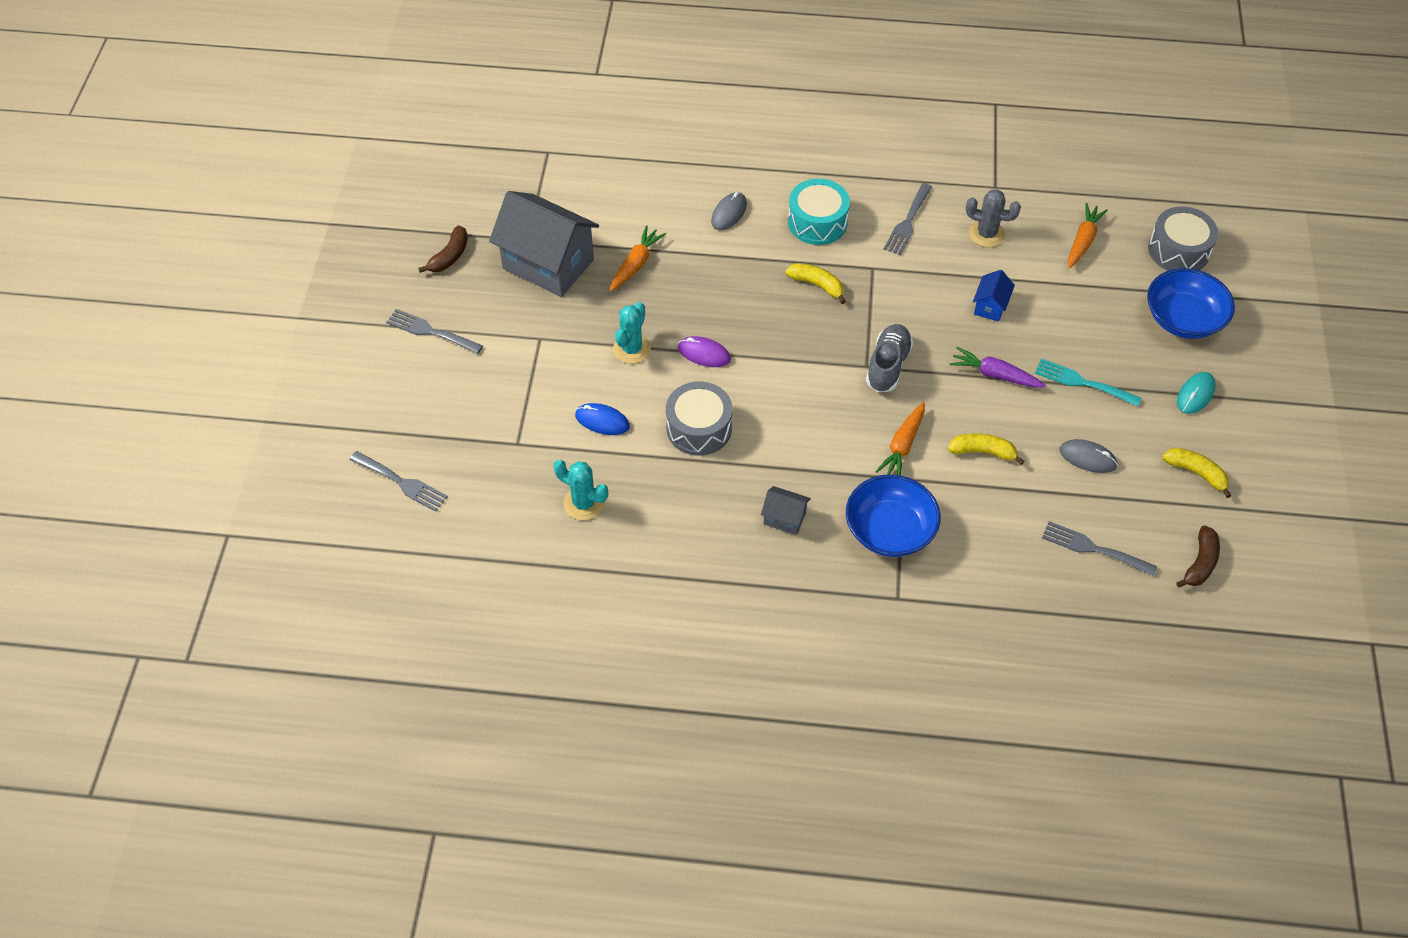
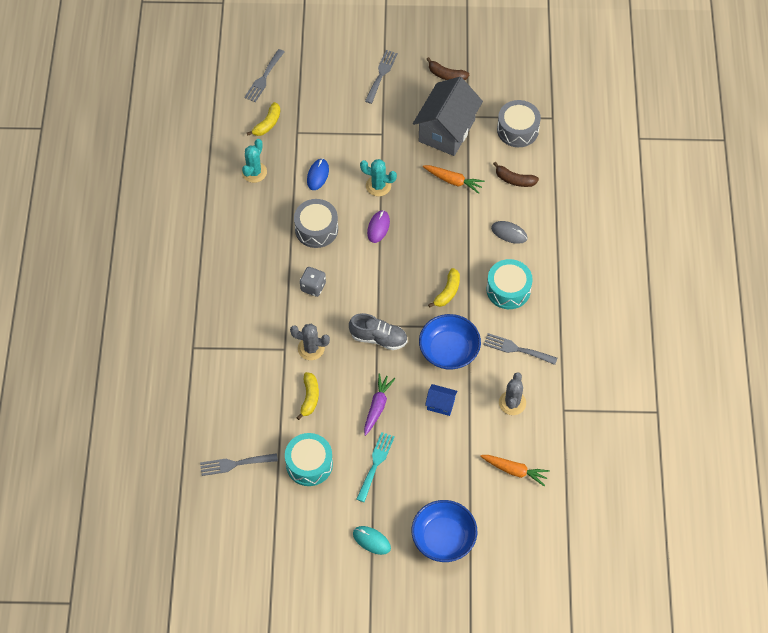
camera: 85 degrees right, 5 degrees up
grey house [761,486,811,535] -> none
blue bowl [846,474,940,557] -> blue bowl moved to [419,314,481,370]
orange carrot [875,402,925,476] -> grey cactus [290,324,330,360]
grey fork [1042,521,1157,576] -> grey fork turned 120 degrees counterclockwise [200,453,278,476]
grey mouse [1059,439,1118,473] -> turquoise drum [285,433,333,486]
grey drum [1148,206,1218,271] -> grey drum moved to [497,100,541,147]
yellow banana [1162,448,1231,498] -> yellow banana moved to [247,102,280,136]
brown banana [1176,525,1220,588] -> brown banana moved to [493,162,539,187]
none -> grey dice [300,267,326,297]

